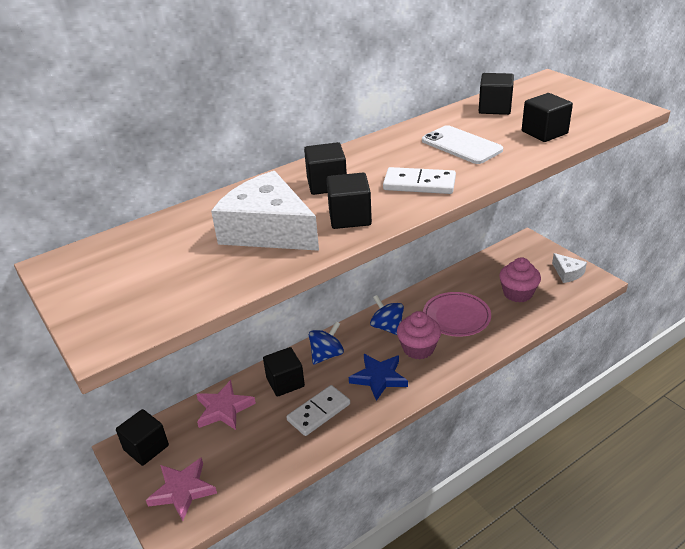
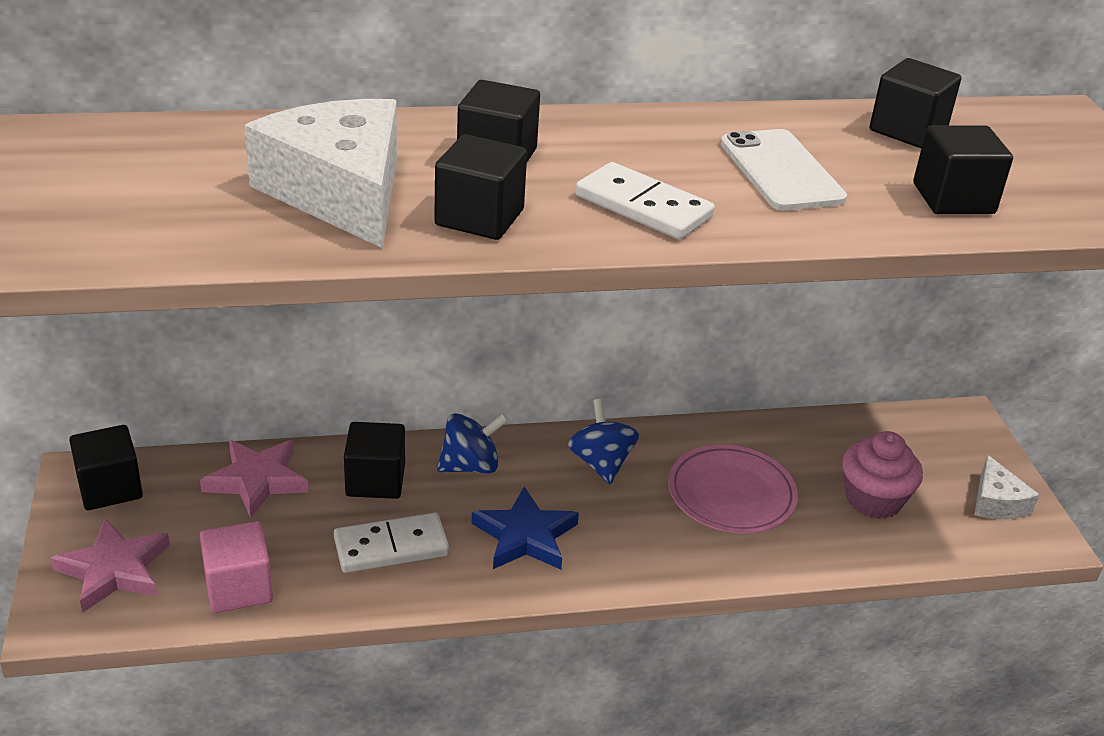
camera: 20 degrees right, 0 degrees up
pink cupcake [397,311,441,359] -> none
none -> pink cube [200,521,273,613]

